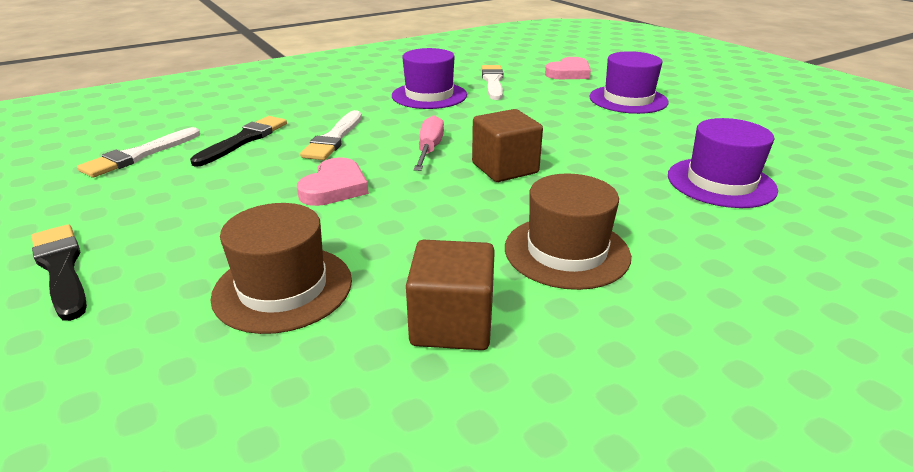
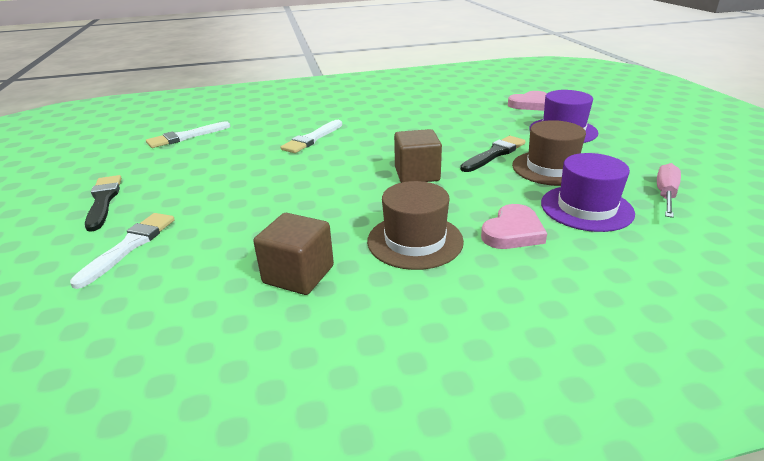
camera: 20 degrees right, 0 degrees up
black brush [190,116,287,167] -> black brush moved to [460,136,526,172]
brown hat [211,203,352,334] -> brown hat moved to [512,120,586,186]
pink heart [297,157,369,206] -> pink heart moved to [481,204,547,249]
purple hat [392,48,467,109] -> none
pink screwdriver [414,115,444,171] -> pink screwdriver moved to [657,163,681,218]
white brush [482,65,503,100] -> white brush moved to [70,213,175,289]

